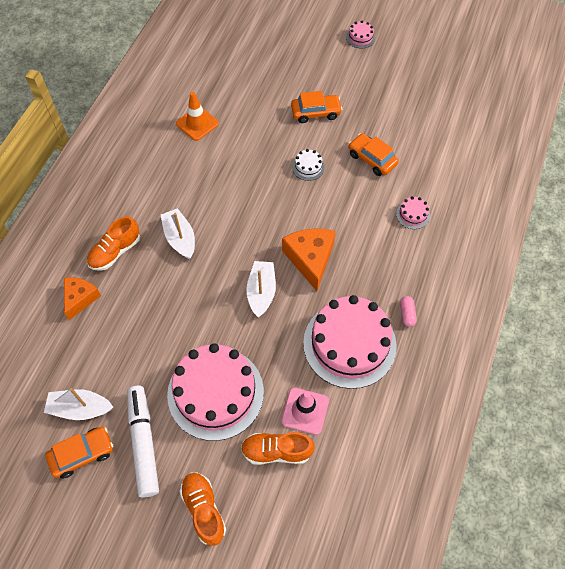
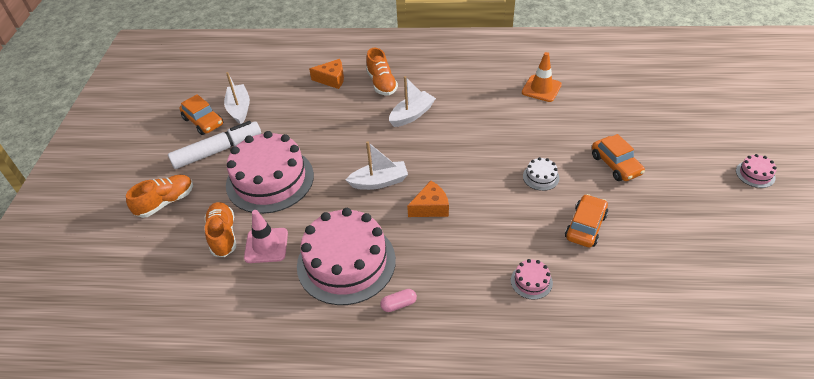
camera: 75 degrees right, 15 degrees down
orange shoe [87,216,140,271] -> orange shoe turned 135 degrees counterclockwise [366,48,398,95]
orange cheese [282,229,336,291] -> orange cheese [407,181,449,217], size x0.66

